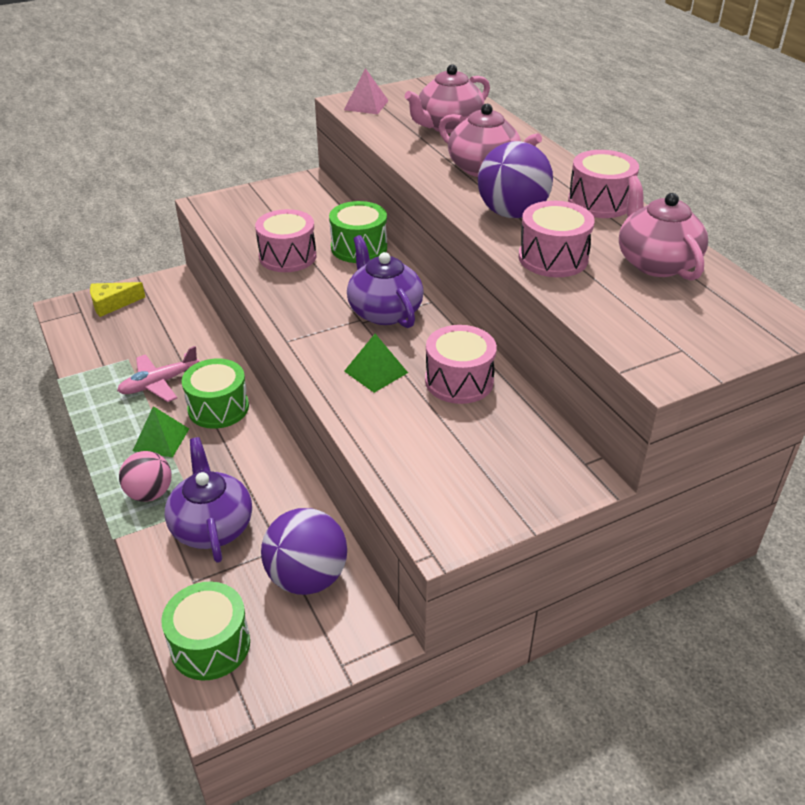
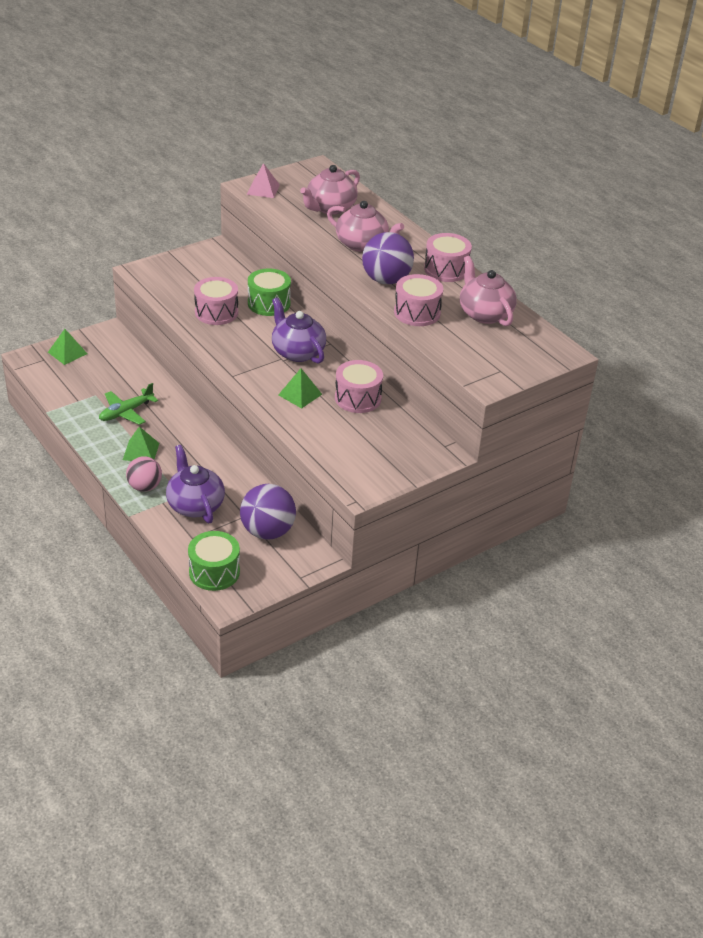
camera: 10 degrees left, 0 degrees up
yellow cheese [90,282,145,317] -> green pyramid [48,329,88,365]
pink plane [117,346,199,402] -> green plane [99,383,158,425]
green drum [182,358,249,429] -> none

